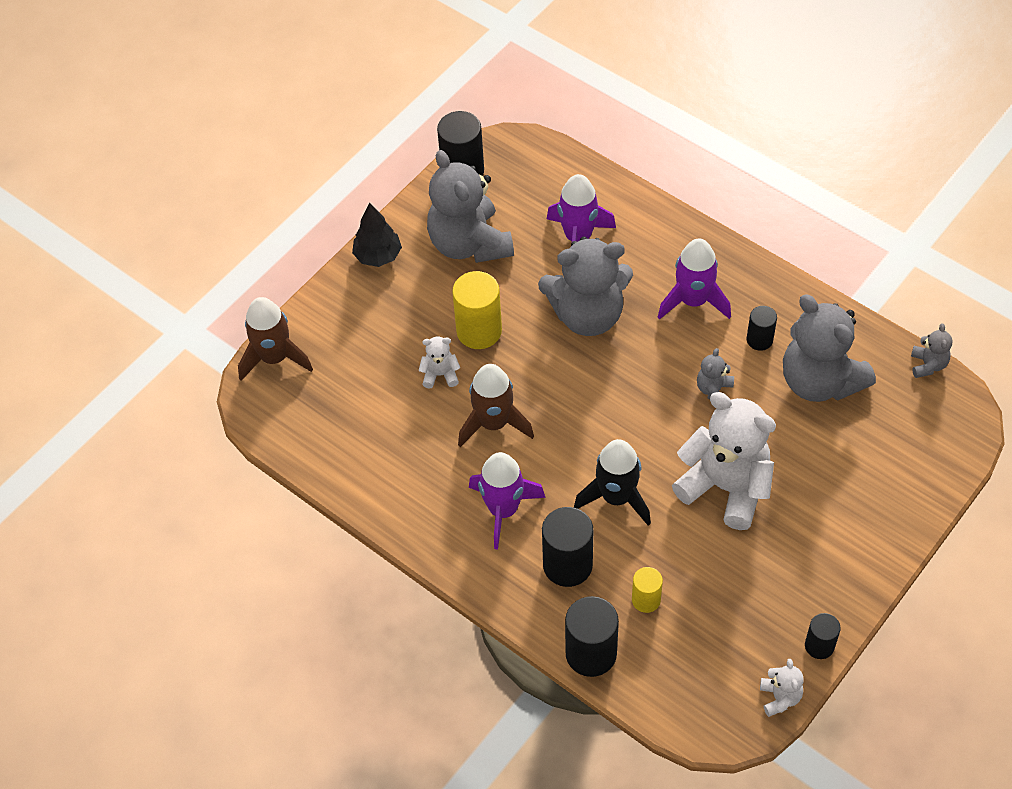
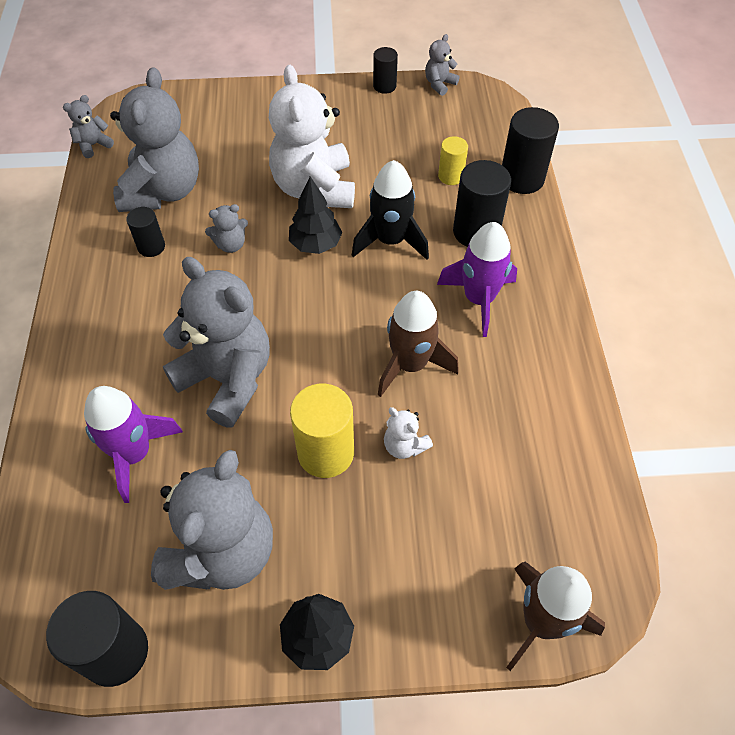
camera: 135 degrees left, 0 degrees up
purple rocket [658,238,731,320] -> none
white teddy bear [760,659,804,717] -> grey teddy bear [425,34,460,96]
none -> black tree [289,177,342,254]

